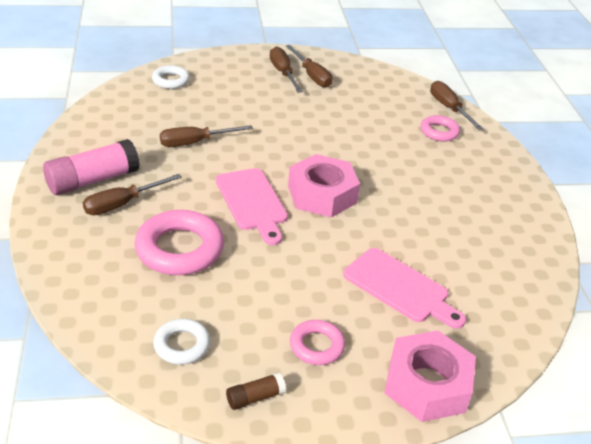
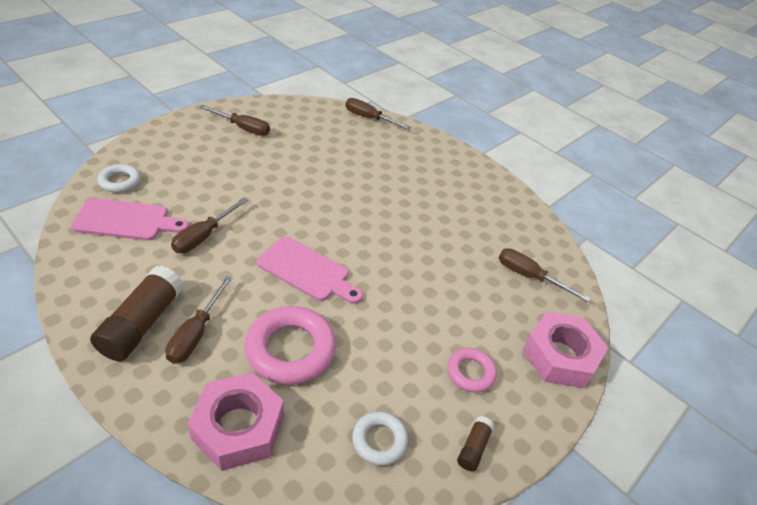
camera: 40 degrees left, 5 degrees up
pink glue stick [43,139,140,195] -> brown glue stick [90,266,184,361]
brown screwdriver [270,46,303,93] -> brown screwdriver moved to [499,248,590,302]
pink nut [288,154,360,218] -> pink nut moved to [187,372,284,471]
pink cutting board [343,248,466,329] -> pink cutting board moved to [71,198,189,241]
pink ring [421,115,460,142] -> none

